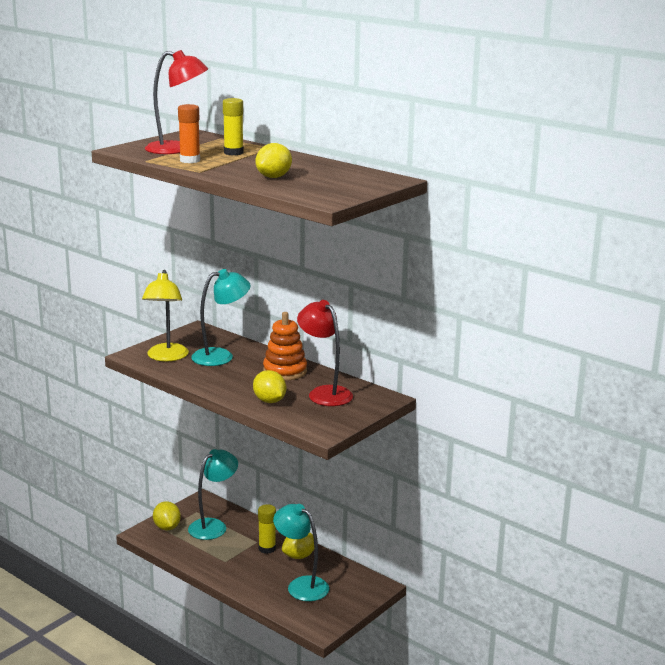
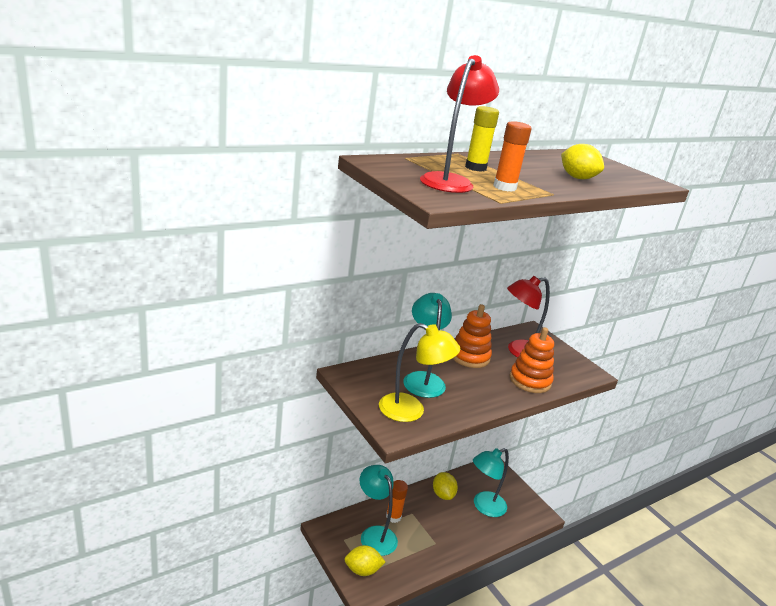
camera: 75 degrees left, 5 degrees up
yellow lemon [253,370,286,403] -> orange stacking toy [510,327,554,393]
yellow glue stick [258,504,276,554] -> none
none -> orange glue stick [386,480,408,523]

